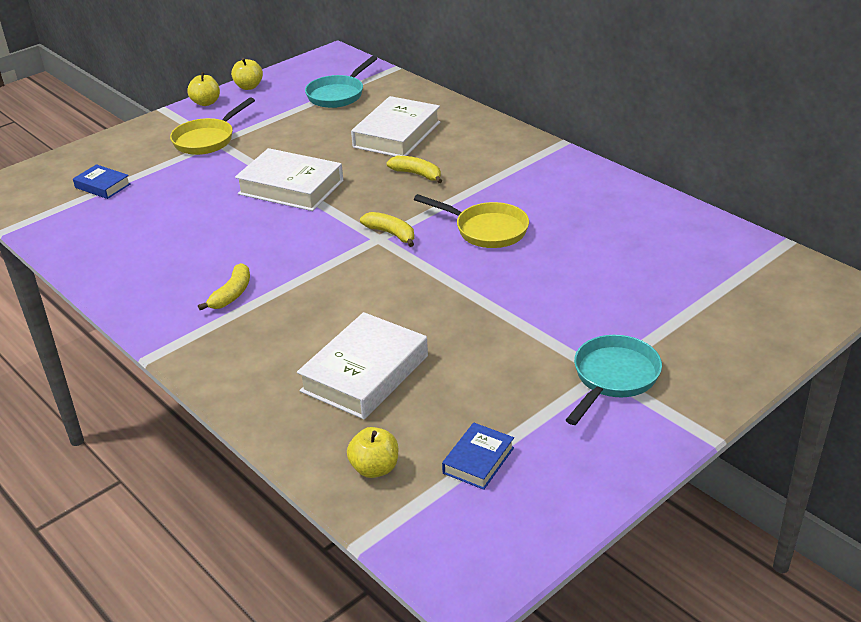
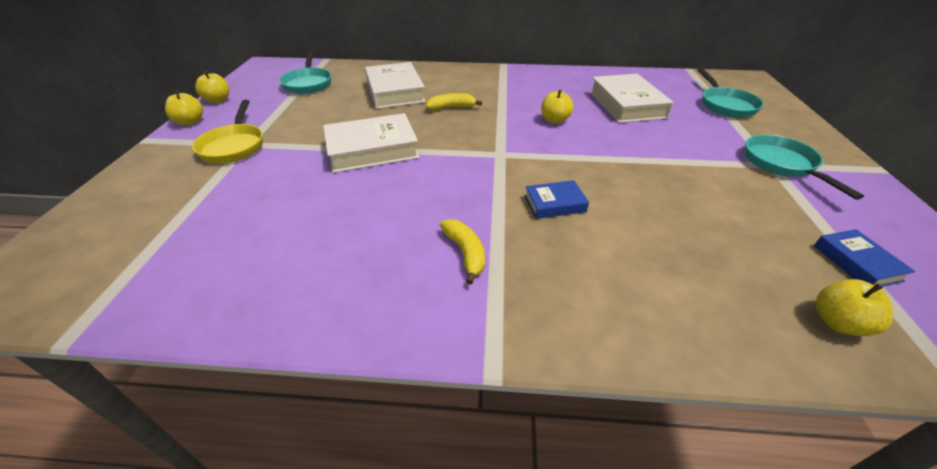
camera: 45 degrees left, 5 degrees up
blue book [73,164,131,199] -> blue book moved to [524,180,589,219]
white book [297,312,428,419] -> white book moved to [590,74,673,123]
yellow banana [360,212,414,247] -> none
yellow pan [414,194,529,248] -> yellow apple [541,90,574,124]
none -> turquoise pan [697,68,764,118]

